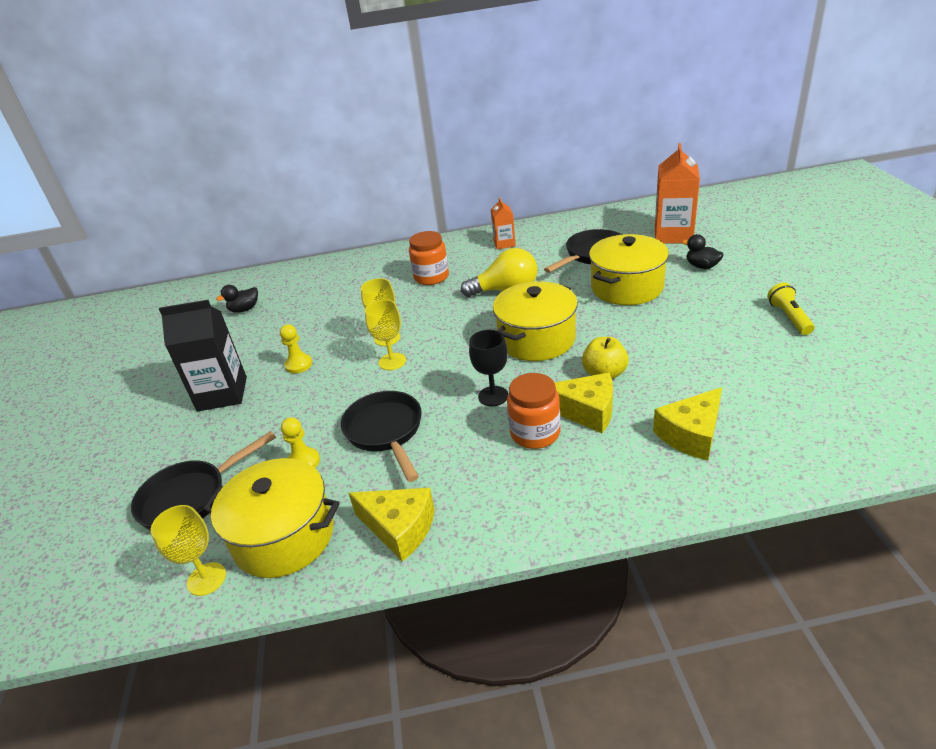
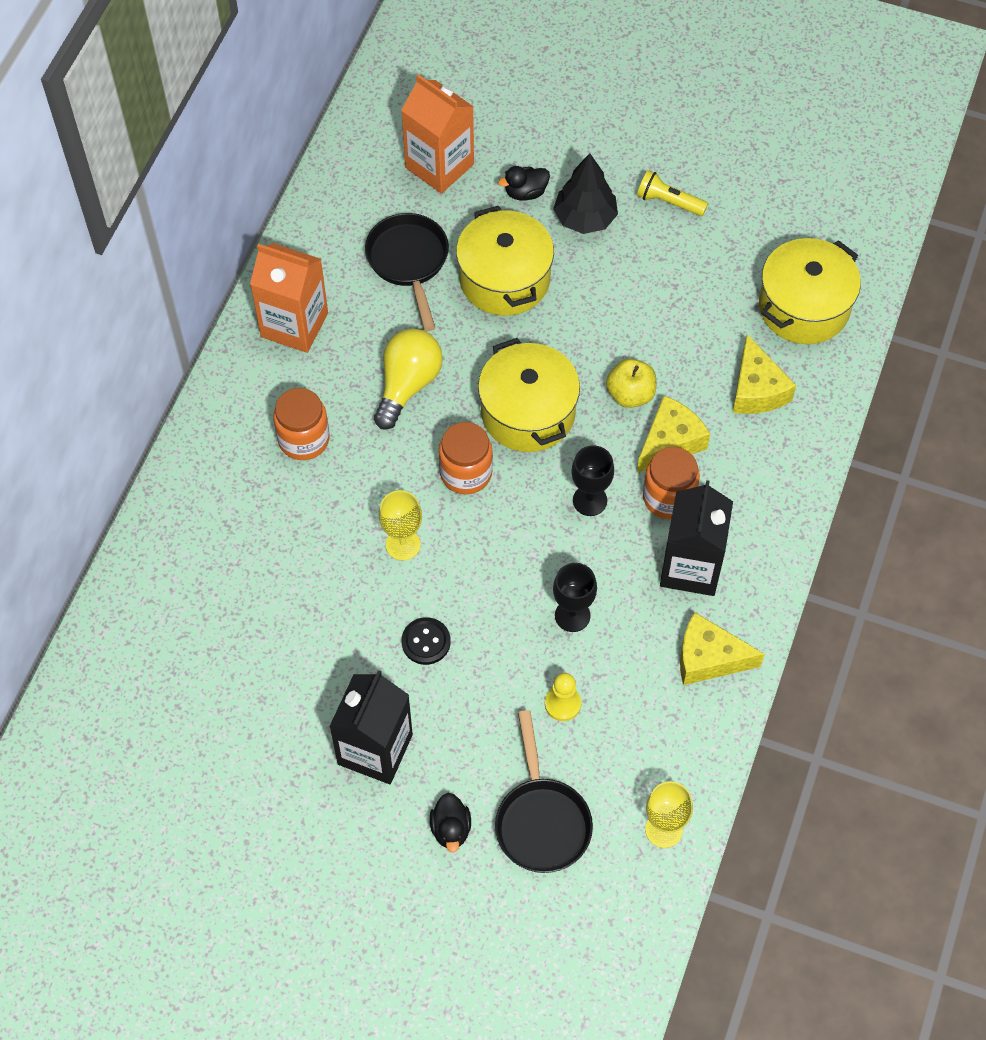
camera: 65 degrees left, 25 degrees up
yellow pot [204,458,340,578] -> yellow pot moved to [759,238,861,344]
black duck [216,285,258,313] -> black duck moved to [430,793,471,853]
yellow pawn [280,324,313,373] -> none
black pan [341,391,422,482] -> black goblet [553,563,597,632]
yellow cheese [348,488,435,562] -> yellow cheese turned 135 degrees counterclockwise [680,612,765,685]
yellow goblet [365,300,406,370] -> none
orange carton [491,198,516,250] -> orange carton [250,243,328,353], size x1.84
none -> black button [402,617,451,665]
none -> orange jar [439,422,493,495]
none -> black tree [553,153,618,234]
none -> black carton [660,480,733,596]

